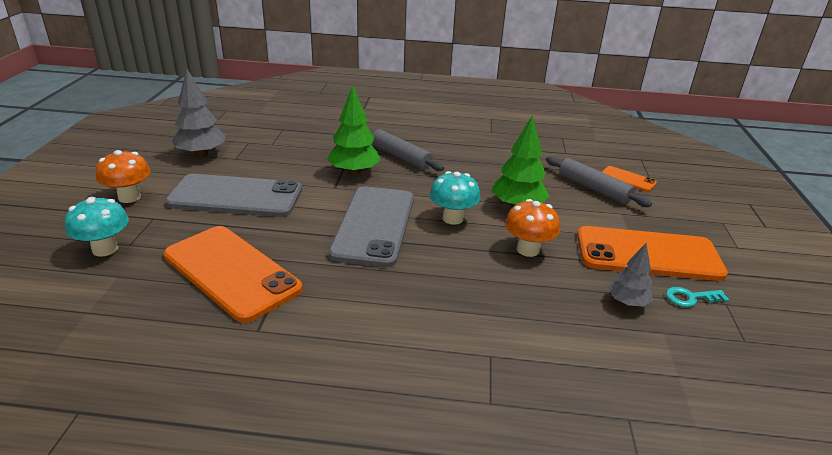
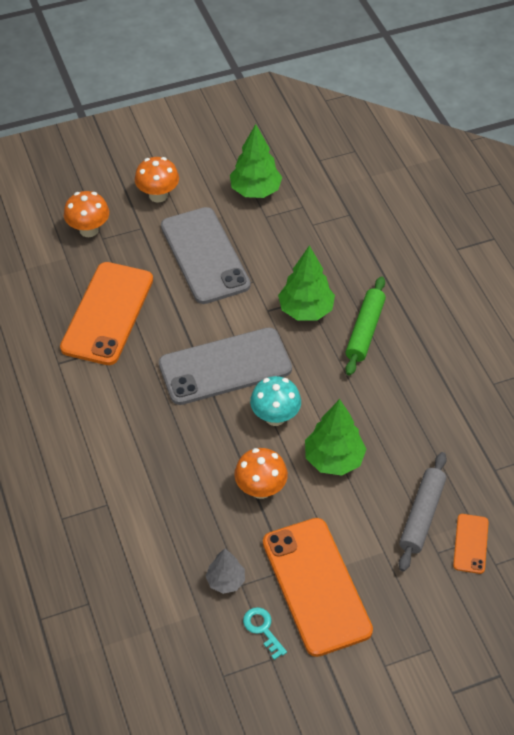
camera: 65 degrees right, 20 degrees up
turquoise mushroom [65,197,129,257] -> orange mushroom [64,191,109,237]
grey tree [172,69,226,157] -> green tree [230,124,282,198]
grey rolling pin [369,129,444,171] -> green rolling pin [345,276,386,376]

